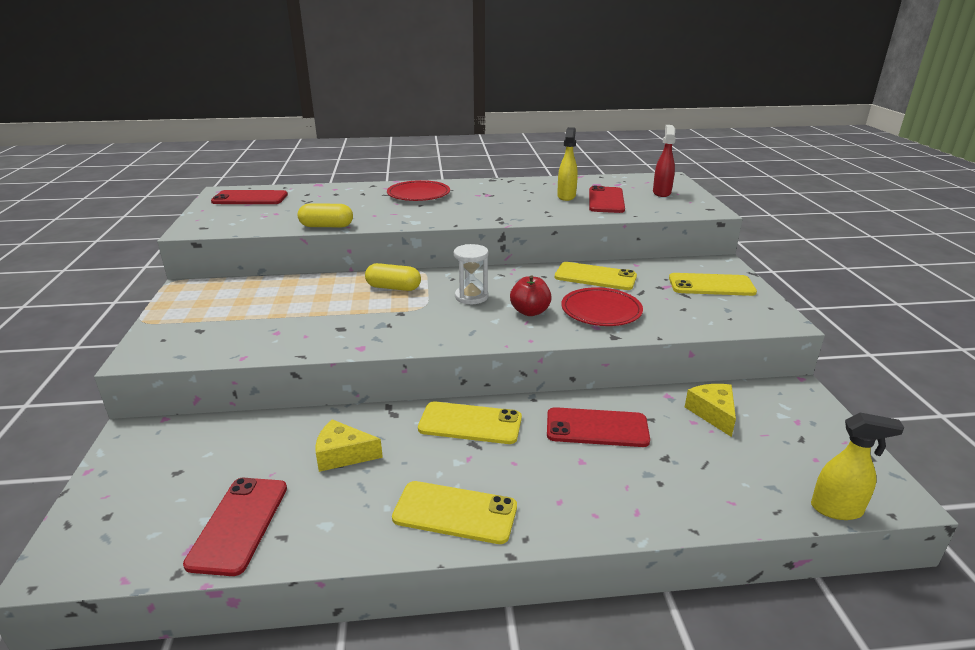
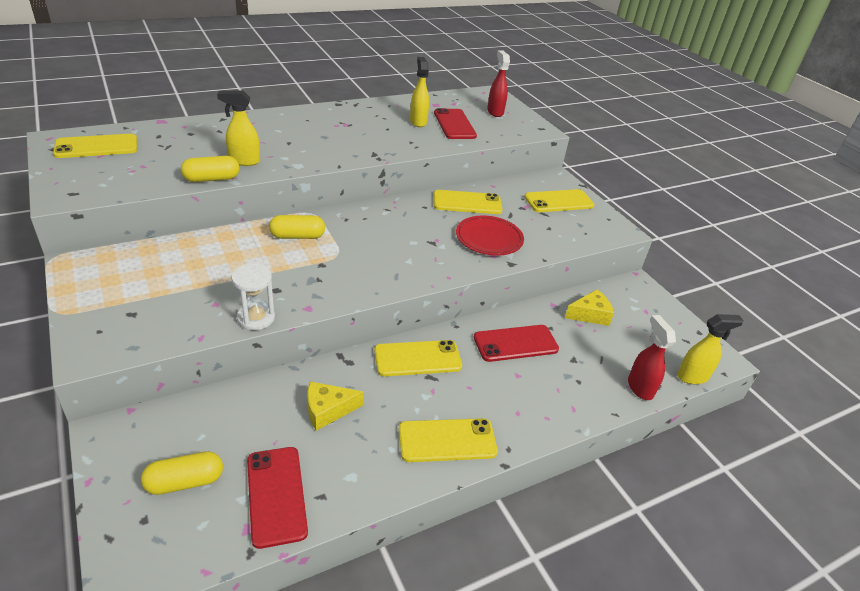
camera: 25 degrees left, 10 degrees up
red phone [211,190,288,204] -> yellow phone [53,134,137,158]
red plate [387,180,450,201] -> none
white hourglass [454,244,489,304] -> white hourglass moved to [231,264,275,330]
red apple [510,275,552,316] -> none
yellow cheese [685,384,736,437] -> yellow cheese turned 105 degrees clockwise [565,290,614,326]
none -> yellow capsule [141,451,223,495]
none -> yellow spray bottle [217,90,260,166]
none -> red spray bottle [628,315,676,400]

